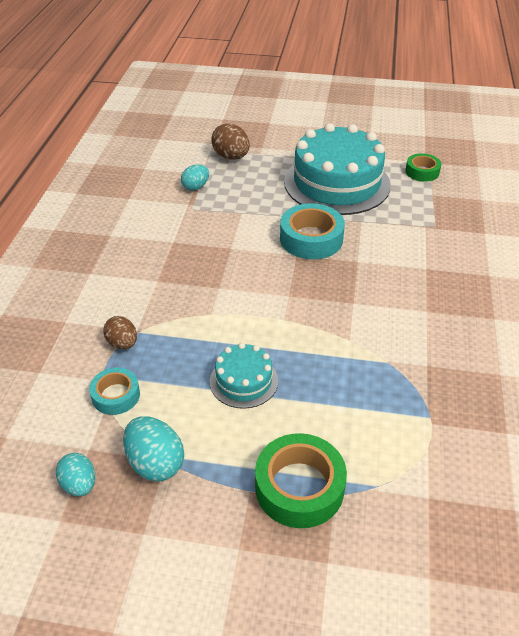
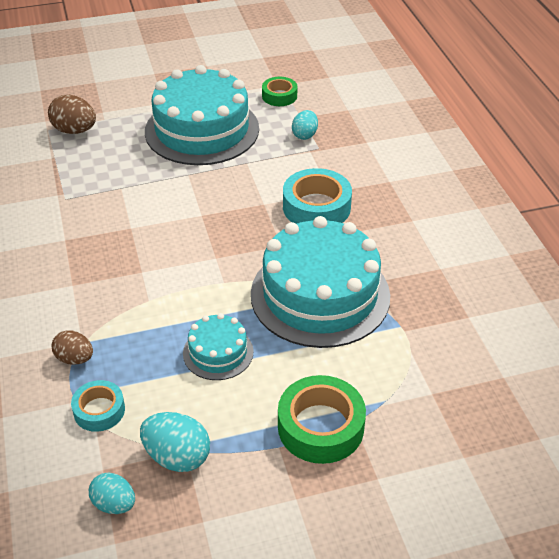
camera: 25 degrees left, 0 degrees up
turquoise egg [181,164,209,191] -> turquoise egg moved to [292,110,318,140]
turquoise tape [280,203,345,259] -> turquoise tape moved to [283,168,352,224]
none -> turquoise cake [251,216,390,348]

